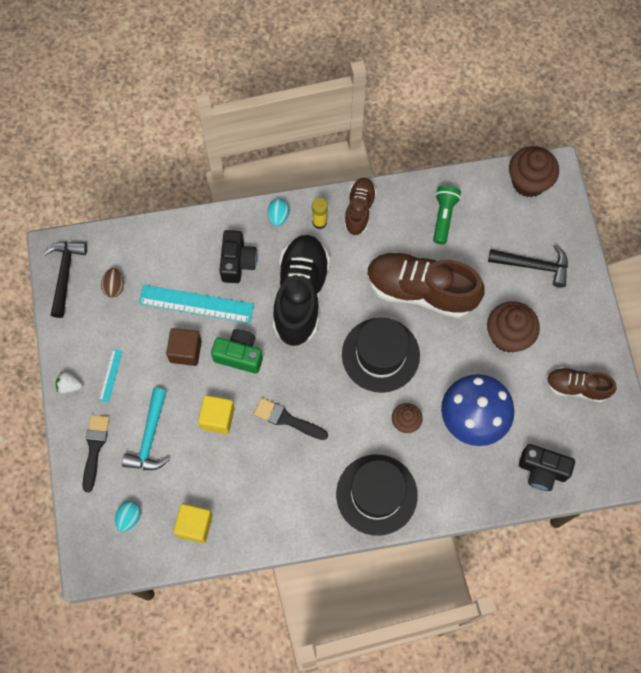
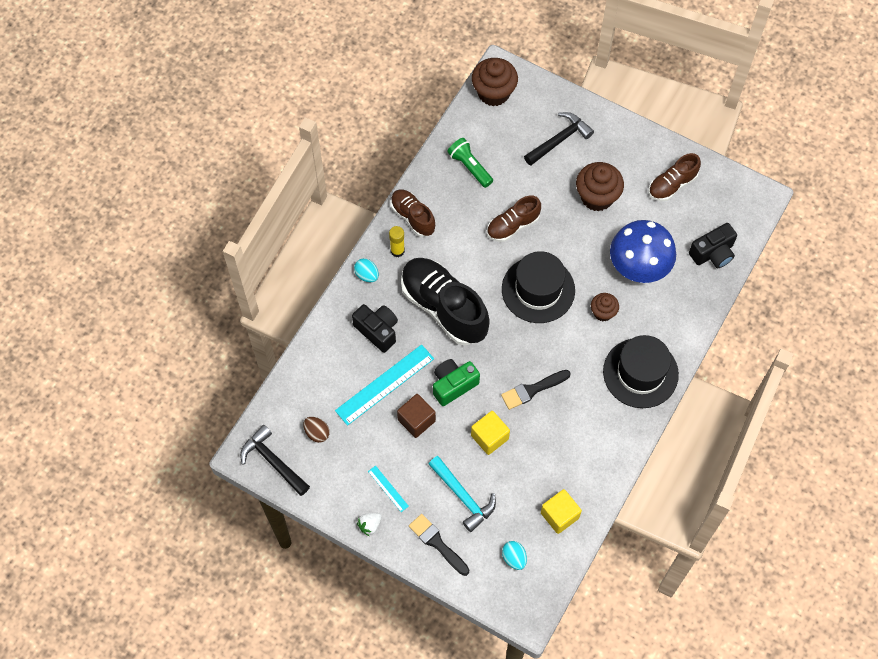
camera: 50 degrees left, 5 degrees down
brown shoe [367,252,485,318] -> brown shoe [487,196,541,242], size x0.55

